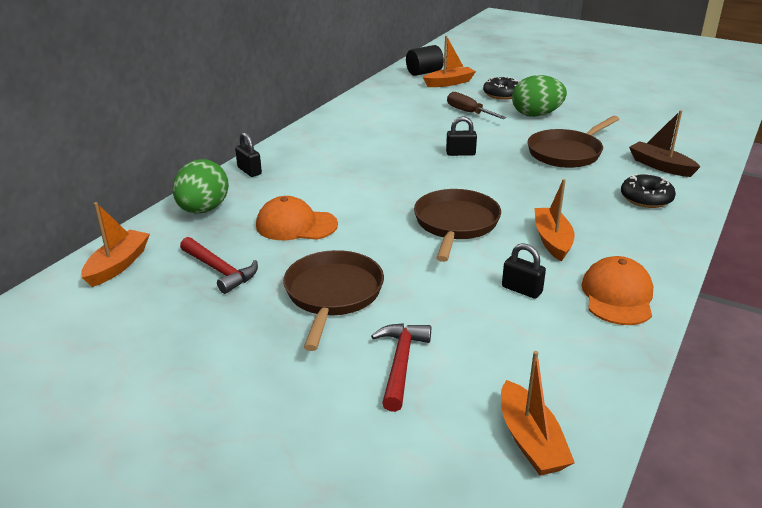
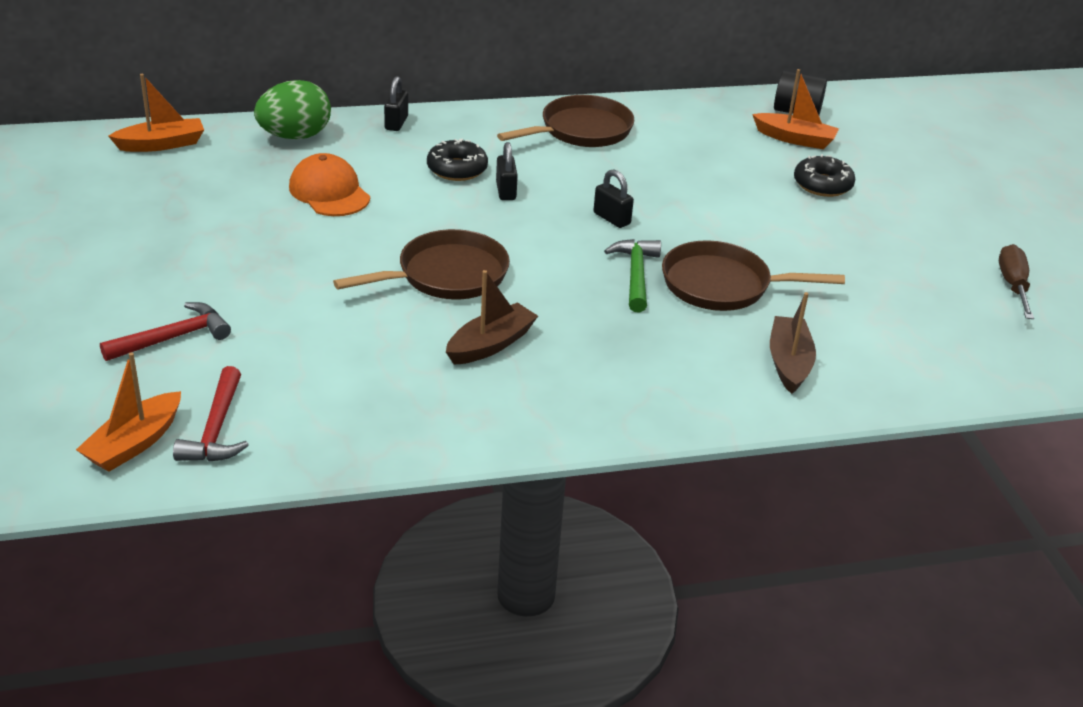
camera: 45 degrees right, 5 degrees up
red hammer [180,237,258,294] -> red hammer moved to [173,366,249,462]
brown pan [283,250,384,351] -> brown pan moved to [497,95,635,147]
brown screwdriver [447,92,506,119] -> brown screwdriver moved to [999,244,1034,319]
black padlock [502,243,546,299] -> black padlock moved to [496,142,518,200]
green egg [512,75,567,117] -> none
orange boat [534,179,574,261] -> brown boat [446,270,538,365]
orange cap [581,256,653,325] -> none
black donut [621,173,676,208] -> black donut moved to [427,139,488,181]
none -> green hammer [604,239,661,312]

